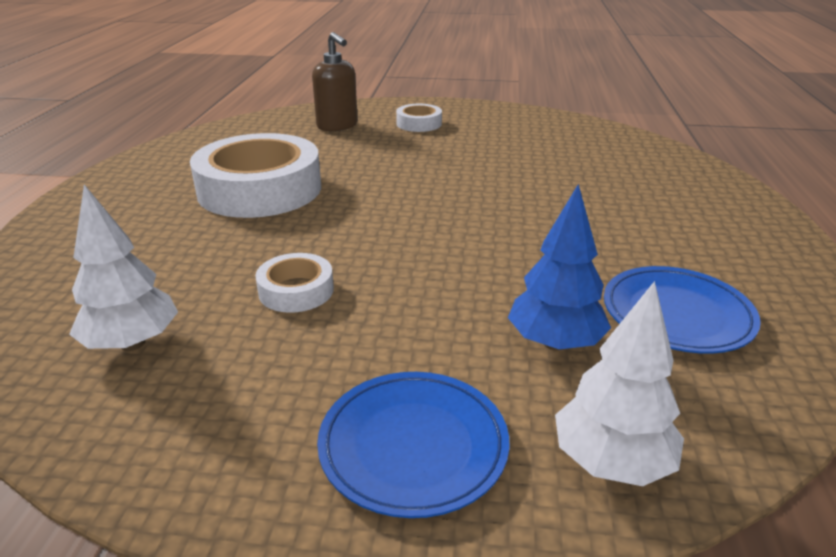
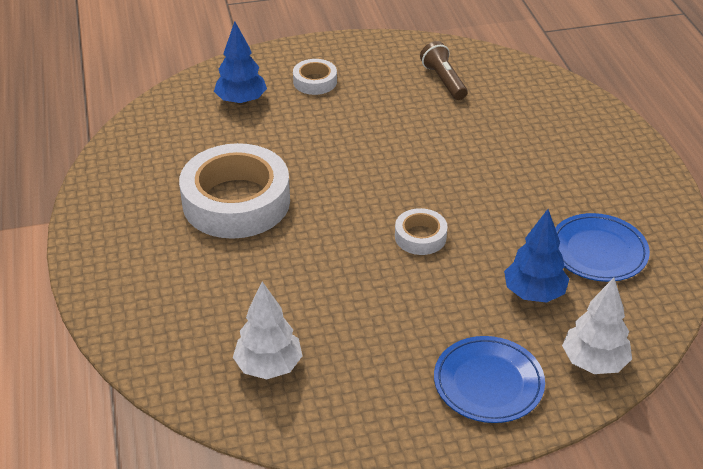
camera: 20 degrees left, 10 degrees up
white tape [255,253,334,313] -> white tape moved to [395,208,448,255]
brown soap dispenser [312,32,358,131] -> blue tree [214,21,267,105]
none -> brown flashlight [420,41,467,100]

